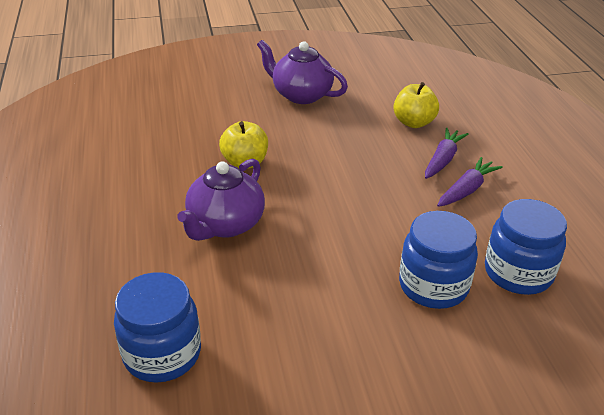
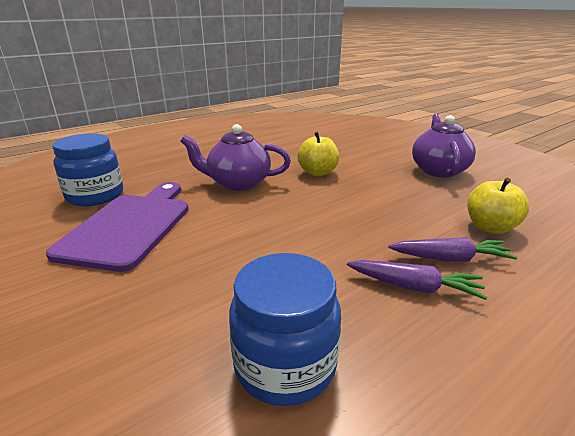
camera: 65 degrees right, 10 degrees down
blue jar [399,211,478,309] -> none
none -> purple cutting board [46,182,189,272]

